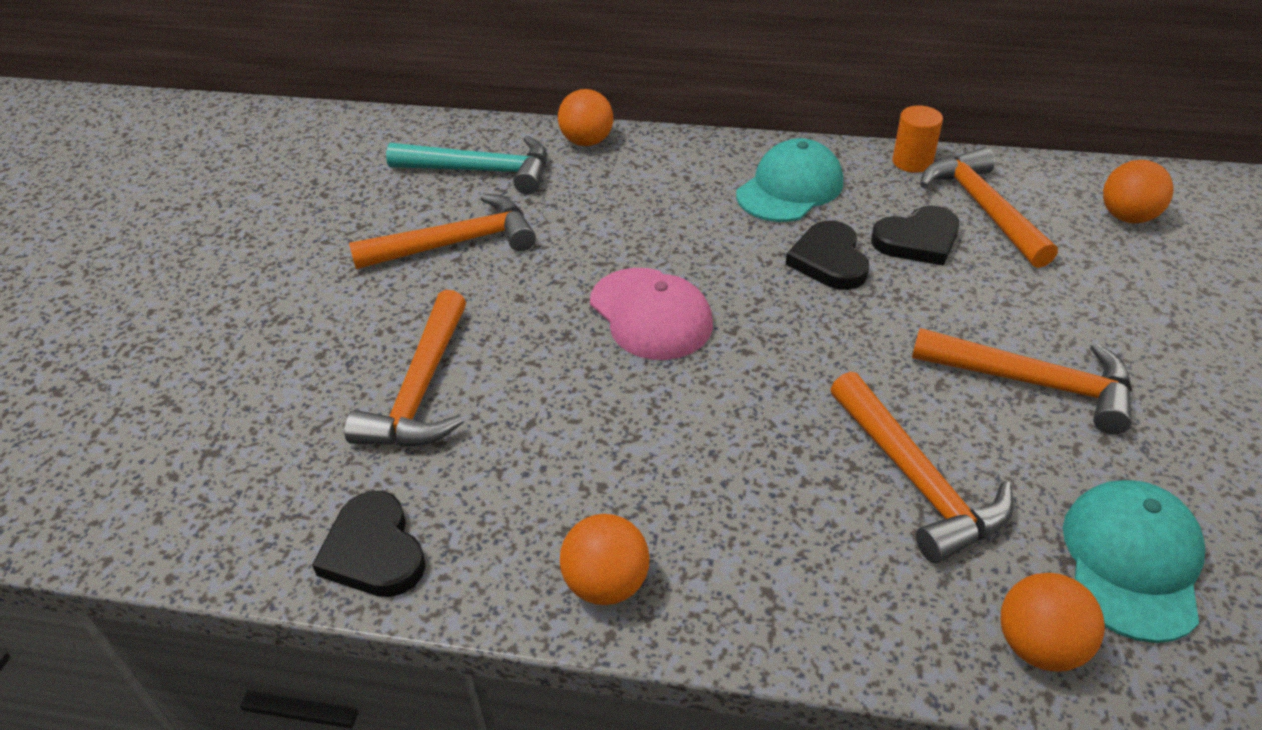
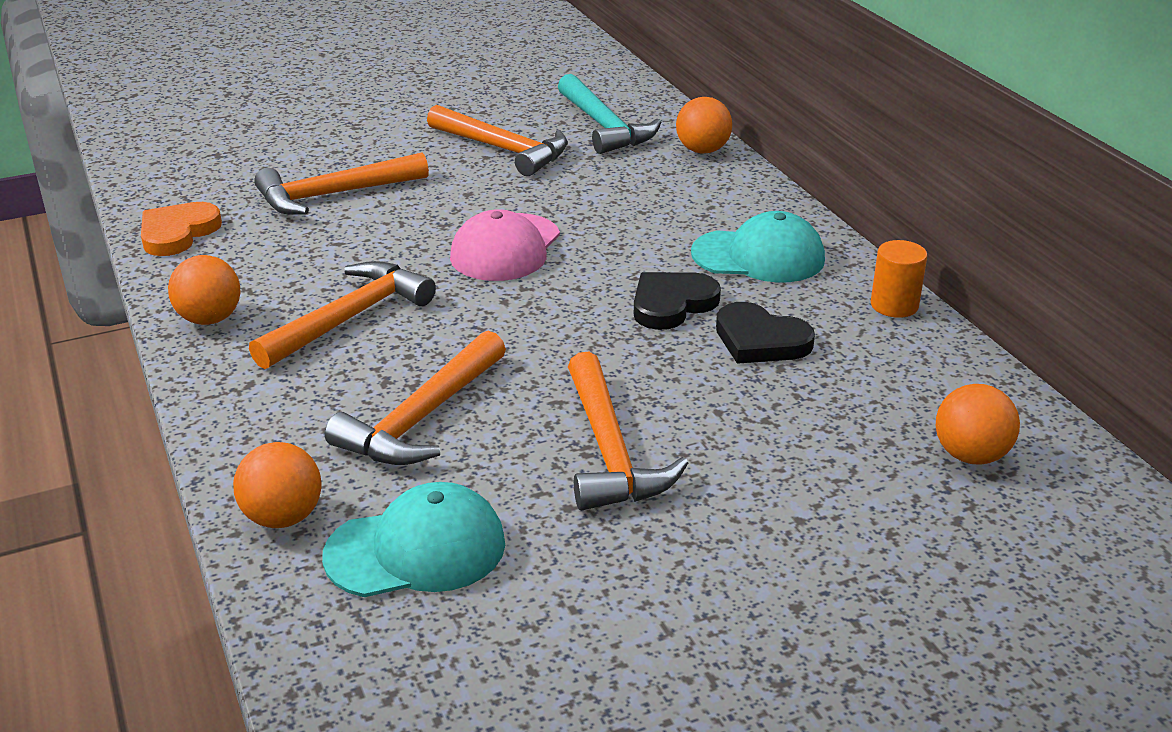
camera: 55 degrees right, 10 degrees down
black heart [312,491,425,597] -> orange heart [141,202,222,256]
orange hammer [920,147,1058,268] -> orange hammer moved to [249,261,436,369]

